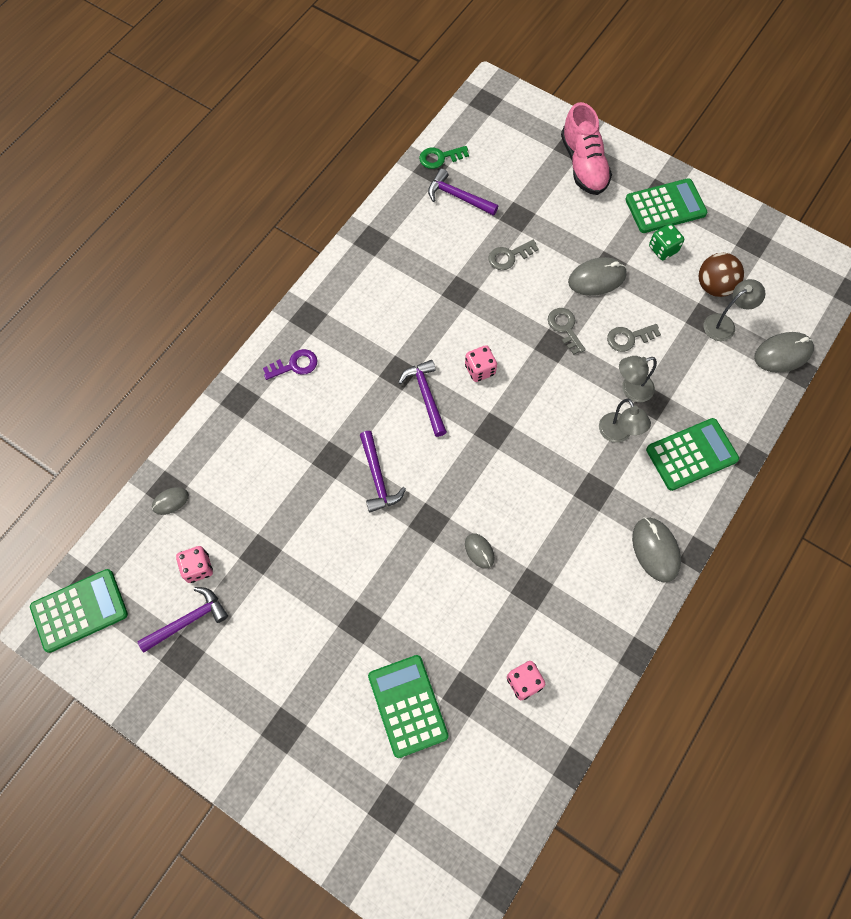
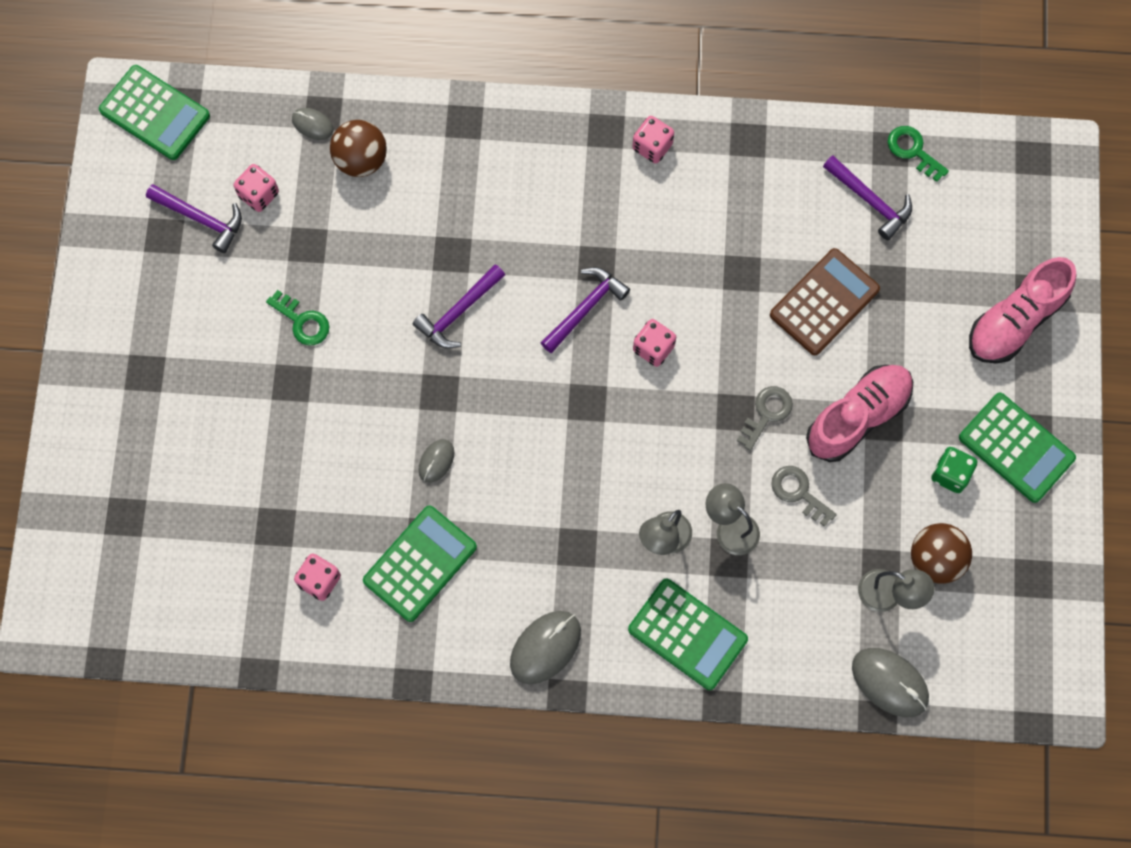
camera: 60 degrees right, 5 degrees up
purple key [263,349,318,380] -> none
green calculator [368,655,449,758] -> green calculator moved to [363,506,477,622]
purple hammer [428,169,498,216] -> purple hammer turned 135 degrees clockwise [823,155,912,240]
grey key [489,240,539,270] -> brown calculator [770,248,880,355]
grey mouse [568,257,627,296] -> pink shoe [806,365,913,462]
none -> green key [266,290,329,346]
none -> brown ball [330,120,387,177]
none -> pink dice [632,116,674,163]

